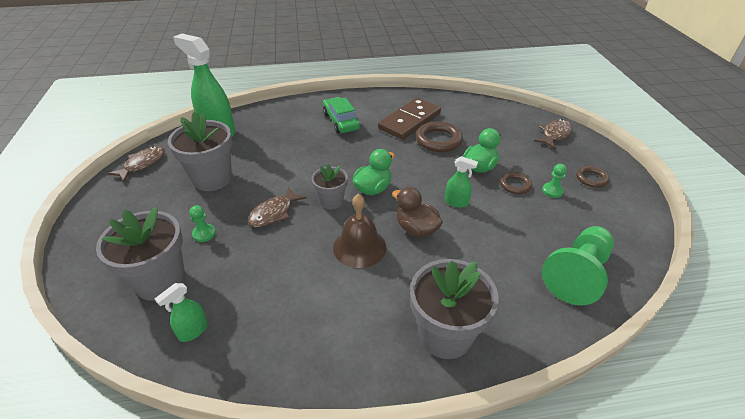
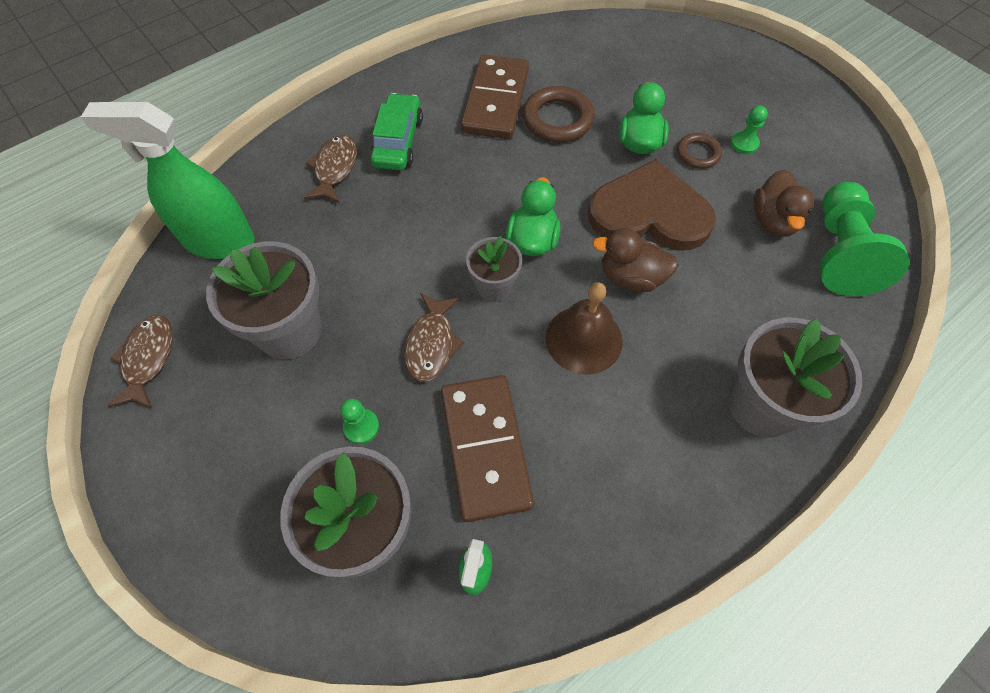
camera: 30 degrees left, 20 degrees up
green car [323,97,360,133] -> green car turned 60 degrees clockwise [370,93,423,170]
green spray bottle [445,156,478,208] -> brown heart [588,159,716,251]
brown fish [534,119,573,149] -> brown fish moved to [304,134,357,203]
brown ring [576,166,609,188] -> none
none -> brown domino [441,375,534,522]
none -> brown duck [754,169,814,237]

